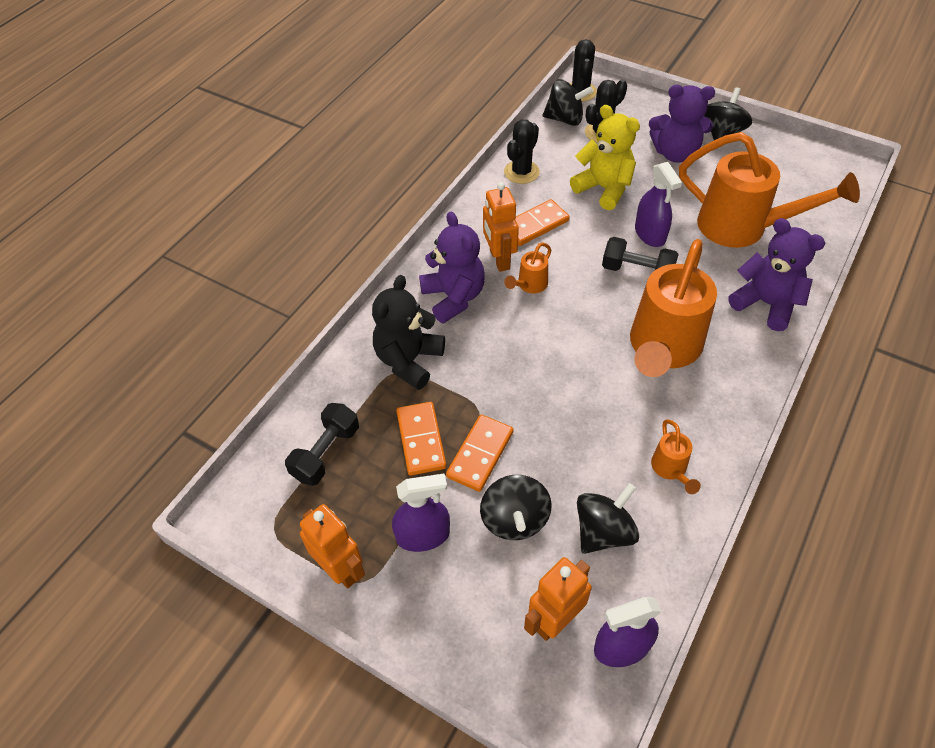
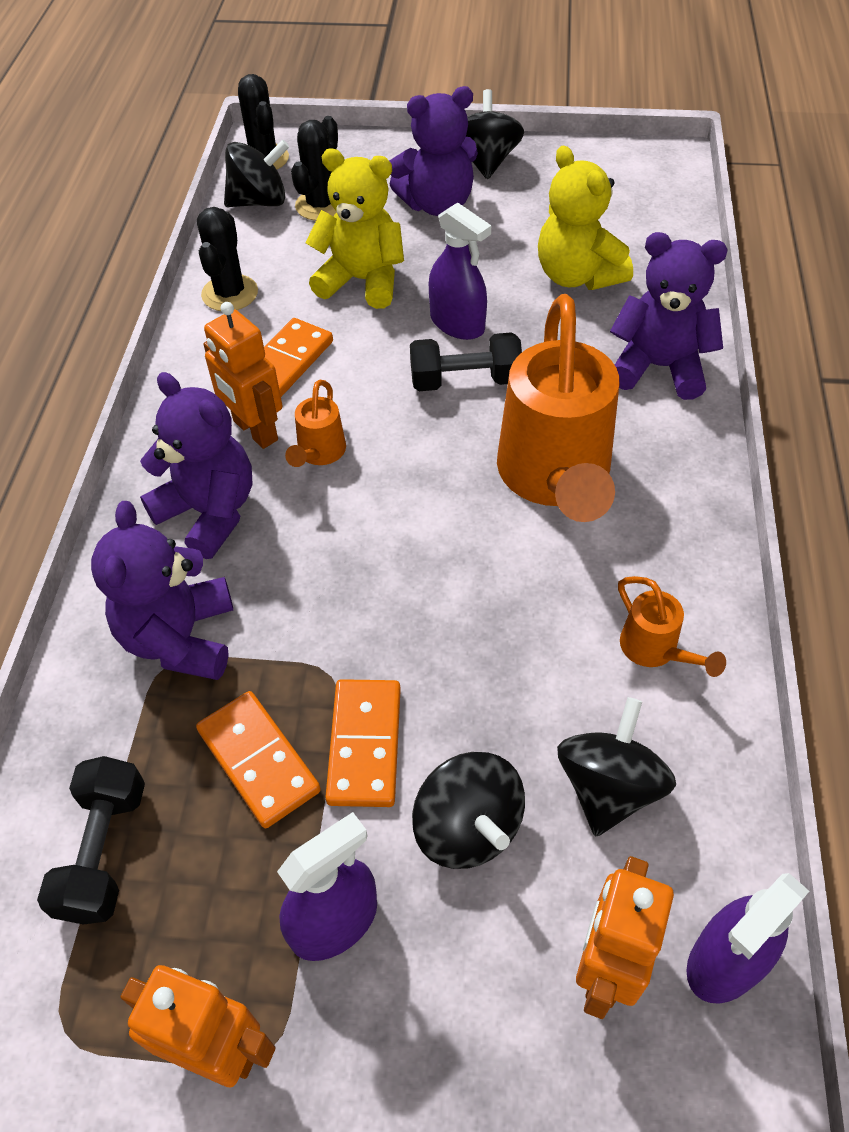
camera: 25 degrees left, 0 degrees up
black teddy bear [372,275,445,390] -> purple teddy bear [91,501,233,680]
orange watering can [679,132,860,248] -> yellow teddy bear [538,146,633,290]

